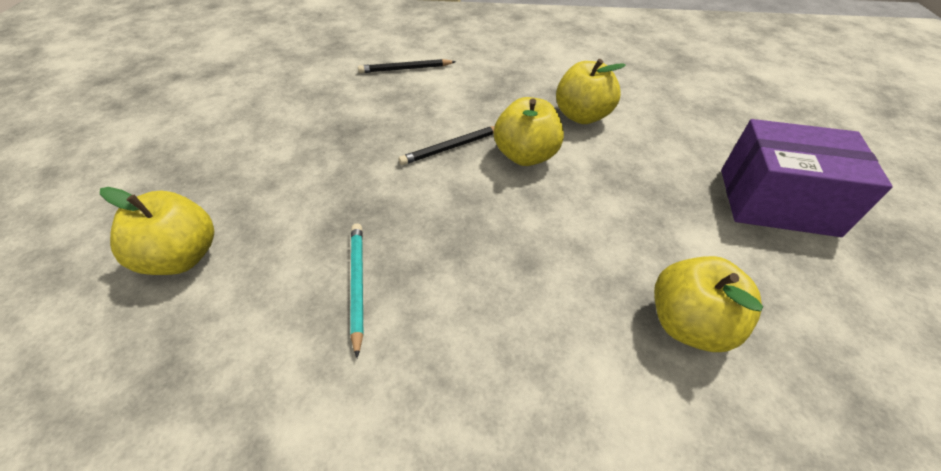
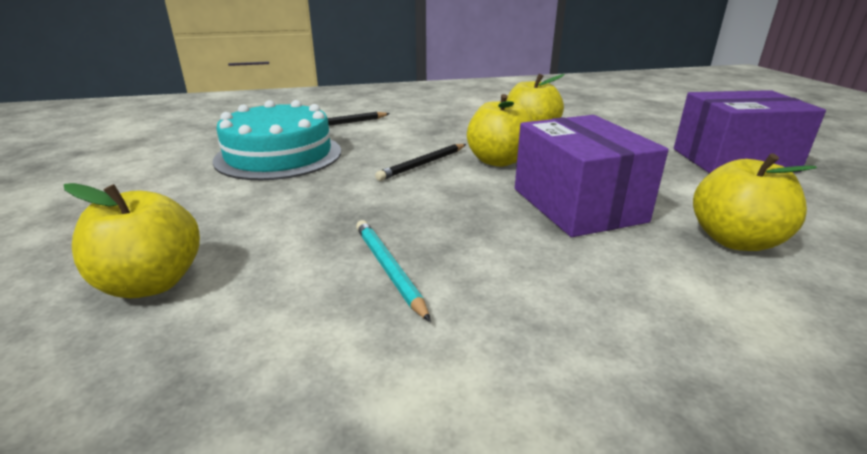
camera: 15 degrees left, 20 degrees down
none -> turquoise cake [213,100,341,180]
none -> purple box [515,115,668,237]

